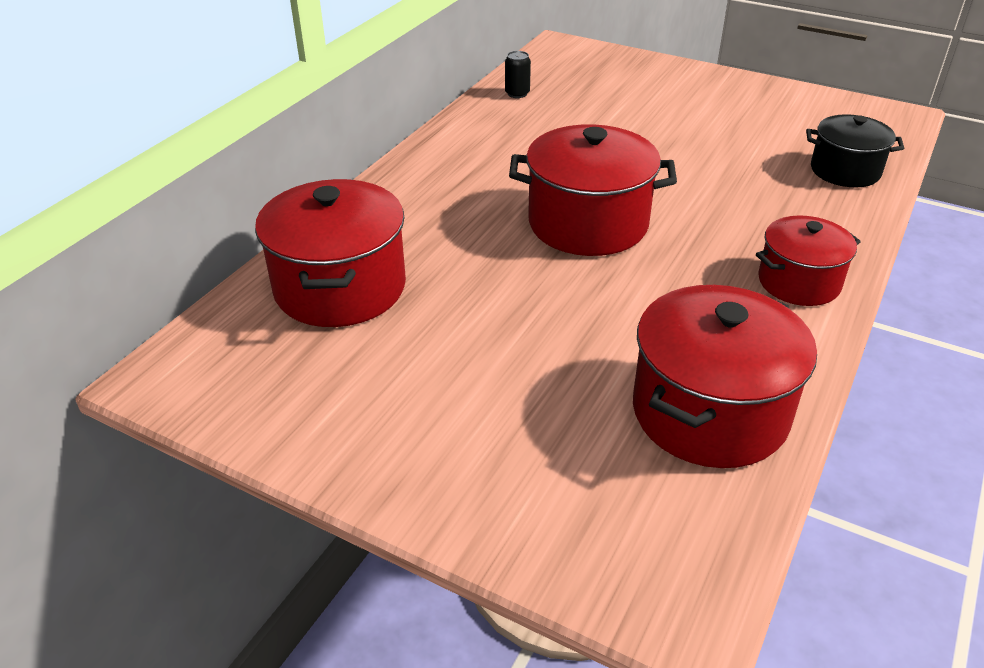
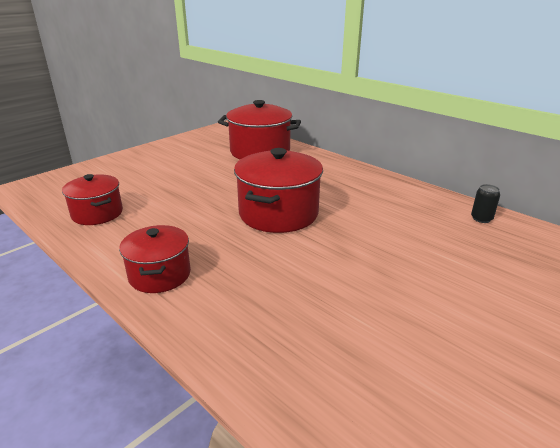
camera: 105 degrees right, 10 degrees down
red pot [633,285,817,468] -> red pot [62,174,123,225], size x0.62
black pot [806,114,904,188] -> none

